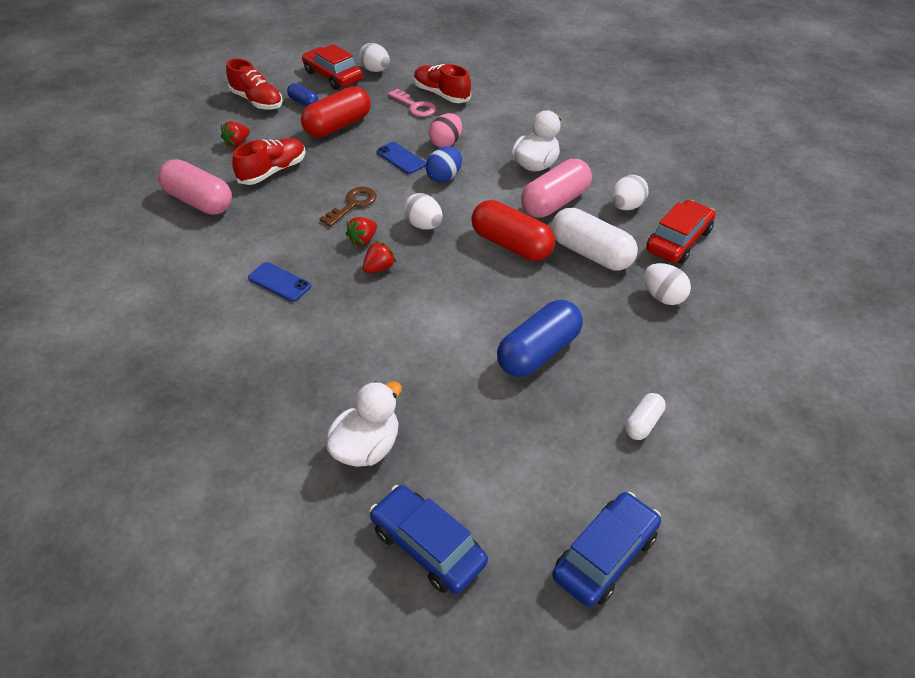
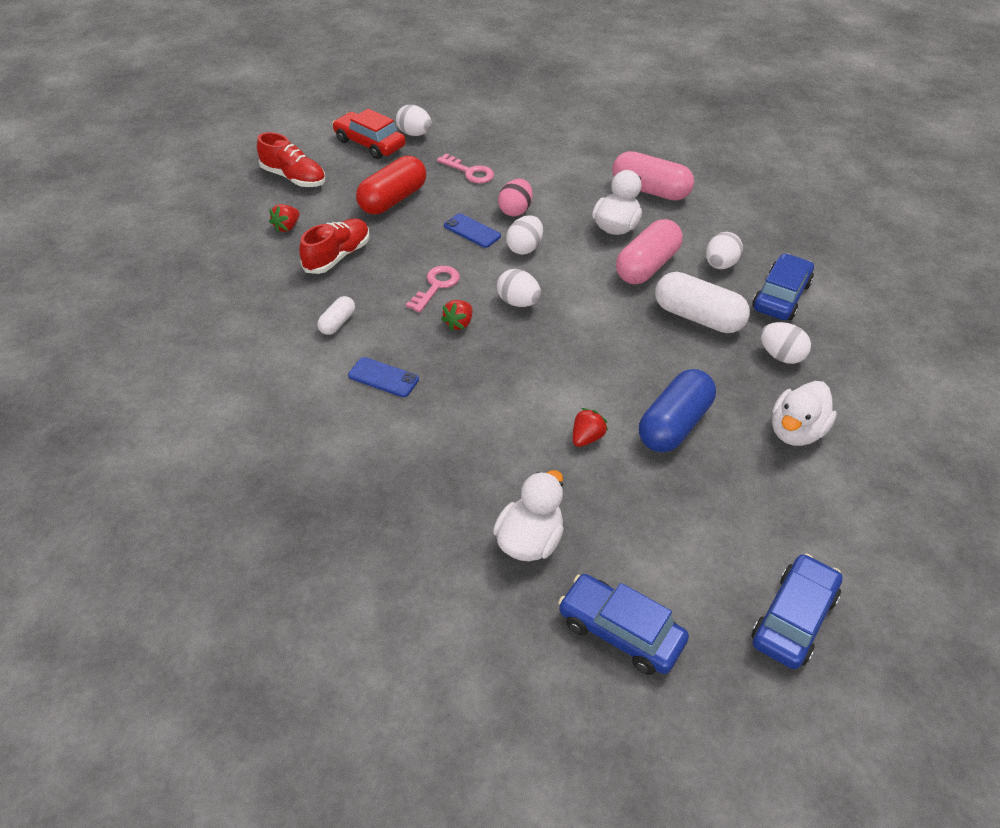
camera: 10 degrees left, 0 degrees up
pink capsule [158,159,232,215] -> pink capsule moved to [612,151,694,201]
blue capsule [287,83,318,107] -> none
brown key [319,187,377,227] -> pink key [406,266,460,312]
red strawberry [363,241,396,273] -> red strawberry moved to [573,408,608,447]
red shoe [414,64,471,103] -> none
blue egg [426,147,462,183] -> white egg [506,215,543,255]
red capsule [471,200,555,261] -> none
white capsule [625,393,666,440] -> white capsule moved to [317,296,355,335]
red car [646,200,716,264] -> blue car [752,253,814,320]
none -> white duck [772,381,837,446]

